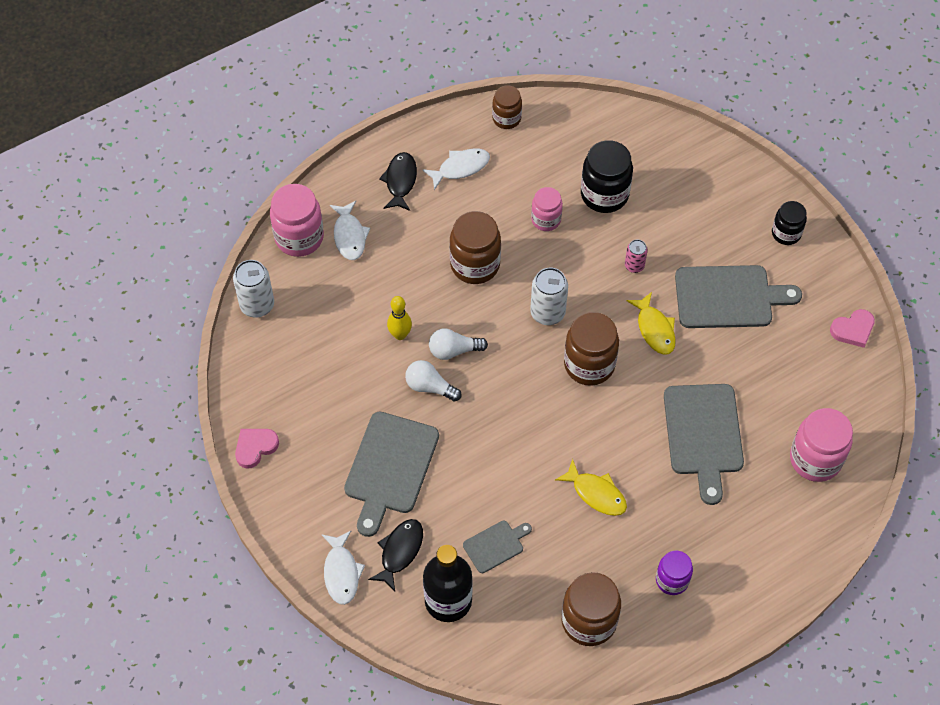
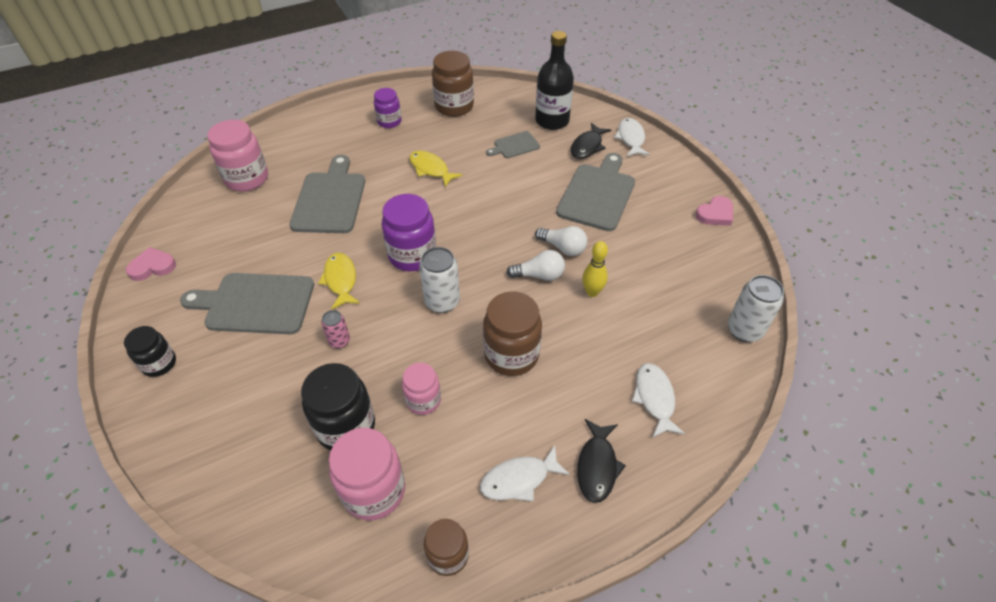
camera: 175 degrees left, 10 degrees down
pink jar [270,184,324,257] -> pink jar moved to [329,428,405,520]
brown jar [564,312,619,386] -> purple jar [382,194,436,271]

